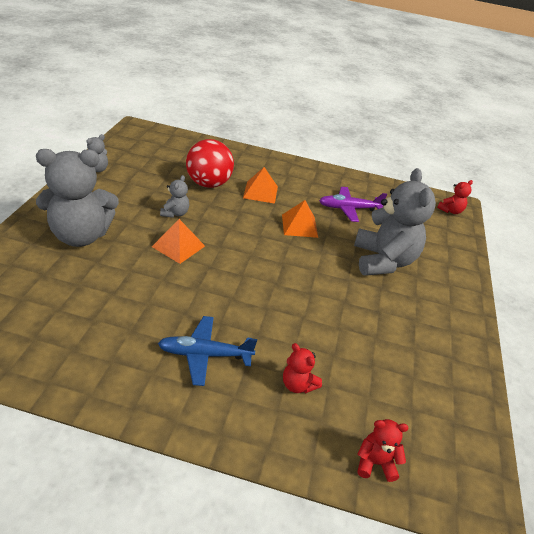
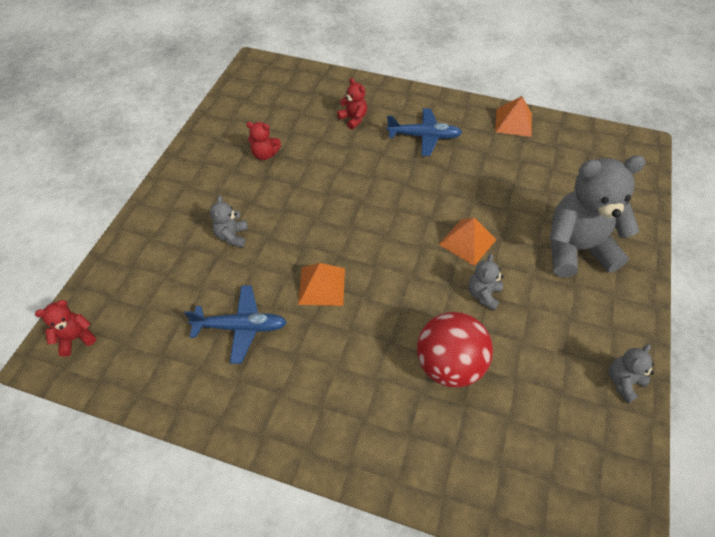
camera: 170 degrees left, 15 degrees up
orange pyramid [243,167,278,204] -> orange pyramid moved to [495,96,532,137]
purple plane [319,187,387,222] -> blue plane [184,286,287,364]
grey teddy bear [354,168,436,276] -> grey teddy bear [210,195,248,248], size x0.44
red teddy bear [357,419,408,482] -> red teddy bear moved to [246,122,281,160]

